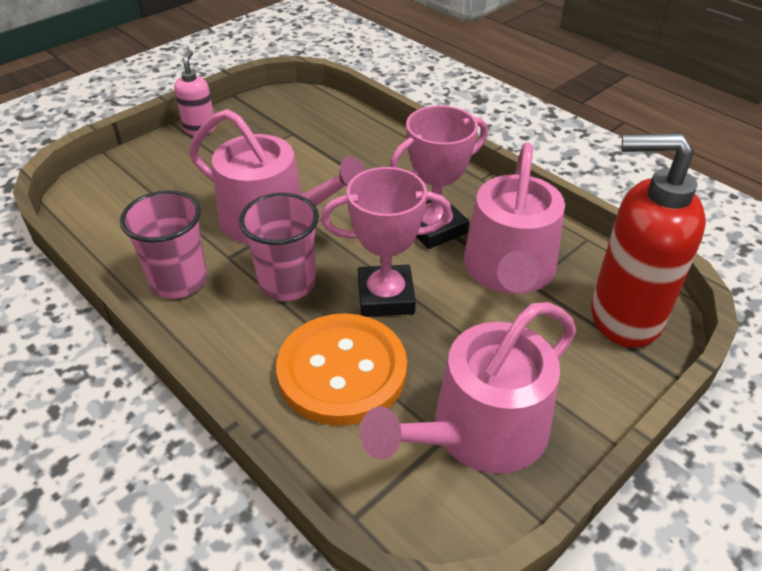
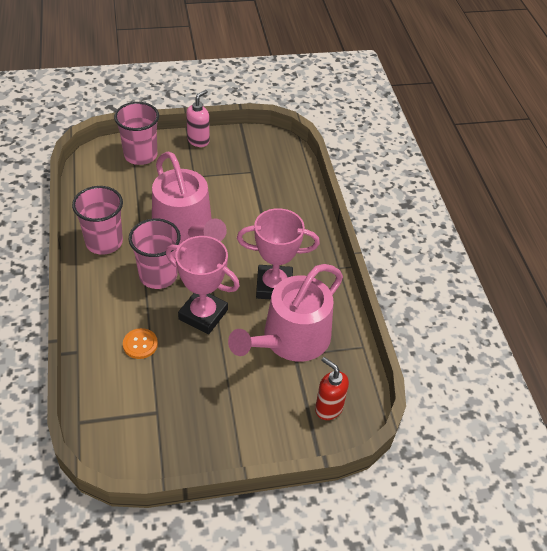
camera: 30 degrees right, 5 degrees up
orange button [276,313,407,426] -> orange button [123,328,158,359], size x0.42
pink watering can [360,302,577,474] -> none
red soap dispenser [591,133,706,348] -> red soap dispenser [315,357,349,420], size x0.49
none -> pink cup [114,102,159,165]

